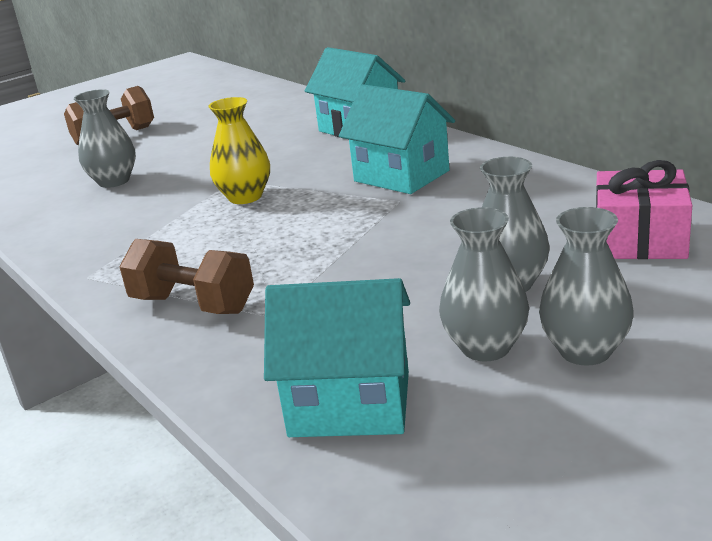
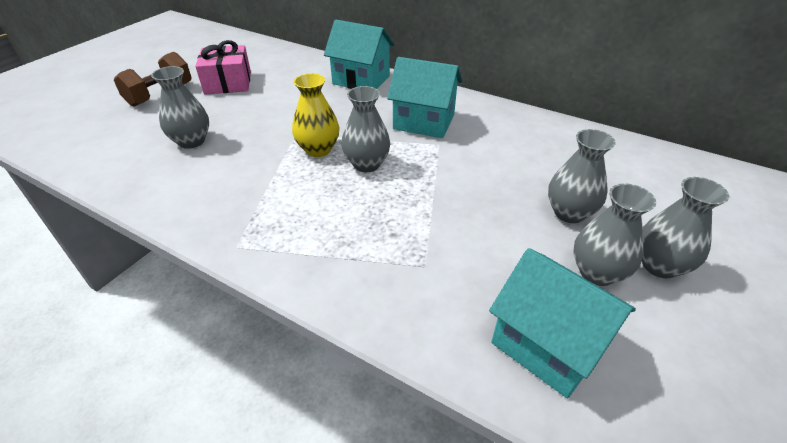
camera: 25 degrees left, 15 degrees up
brown dumbbell [119,239,254,314] -> none
turquoise house [264,278,410,437] -> turquoise house turned 60 degrees clockwise [489,248,636,398]
pink gift [596,160,692,259] -> pink gift moved to [195,40,251,94]
none -> grey vase [341,86,390,172]

